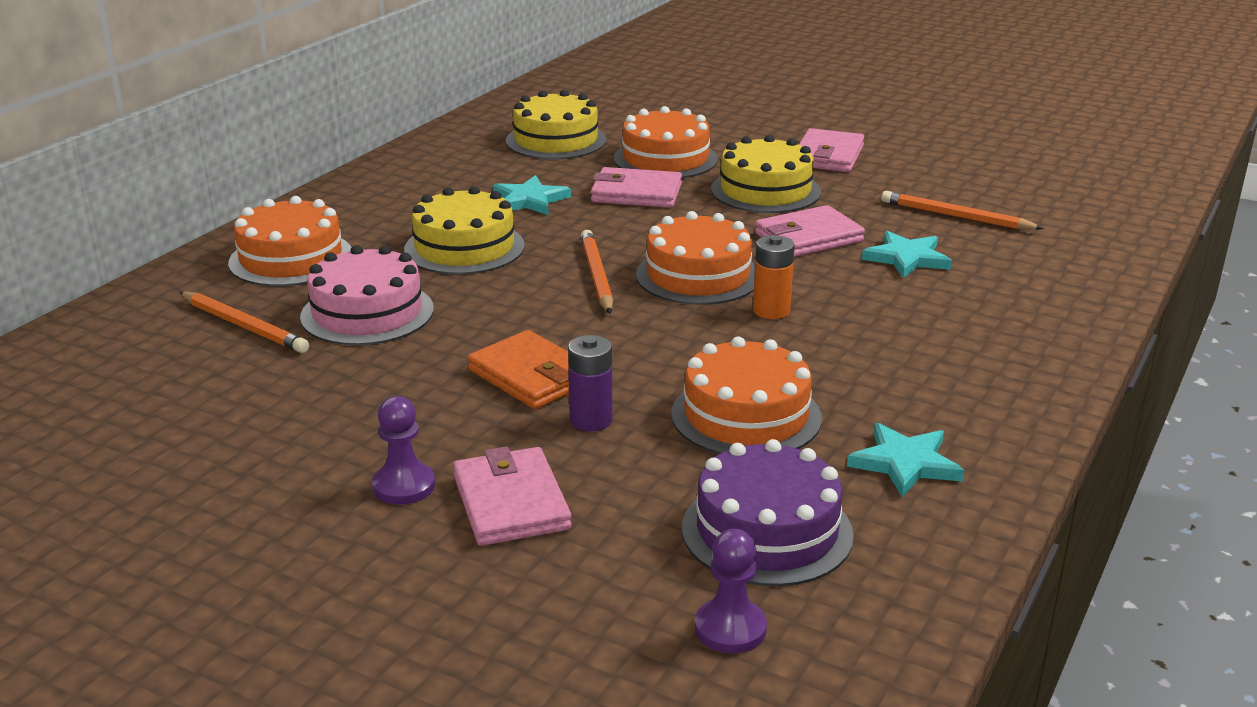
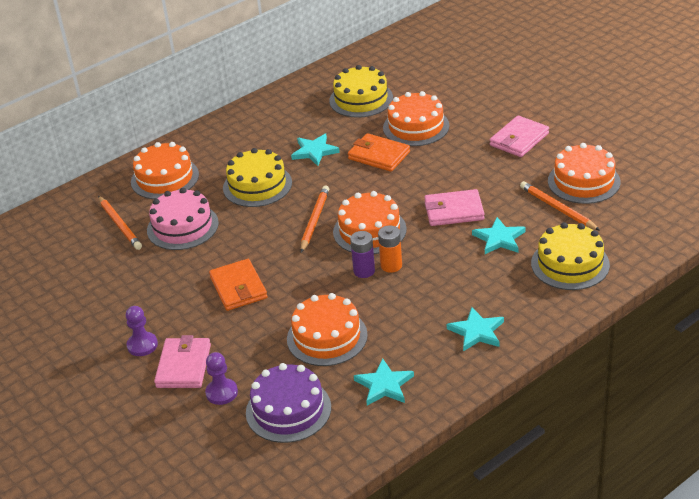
camera: 25 degrees right, 10 degrees up
purple battery [568,335,613,431] -> purple battery moved to [350,231,375,278]
pink wallet [591,167,682,208] -> orange wallet [348,133,410,172]
purple pawn [695,529,767,654] -> purple pawn moved to [205,352,238,405]
yellow cake [711,135,821,213] -> yellow cake moved to [531,222,610,290]
none -> turquoise star [447,307,504,351]
none -> orange cake [548,143,620,204]

